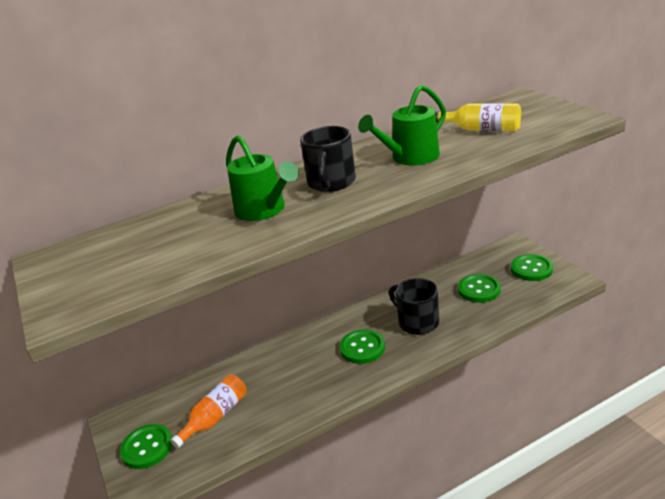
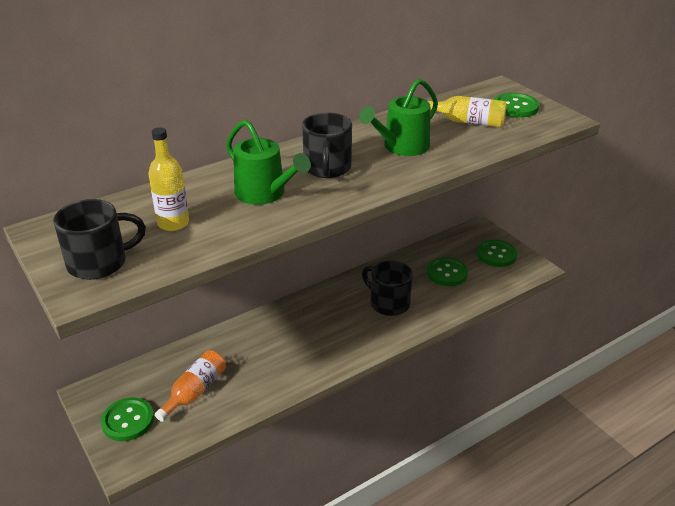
camera: 10 degrees left, 5 degrees up
green button [340,329,385,364] -> green button moved to [494,93,539,118]
none -> black mug [54,199,146,280]
none -> yellow bottle [148,127,189,231]

